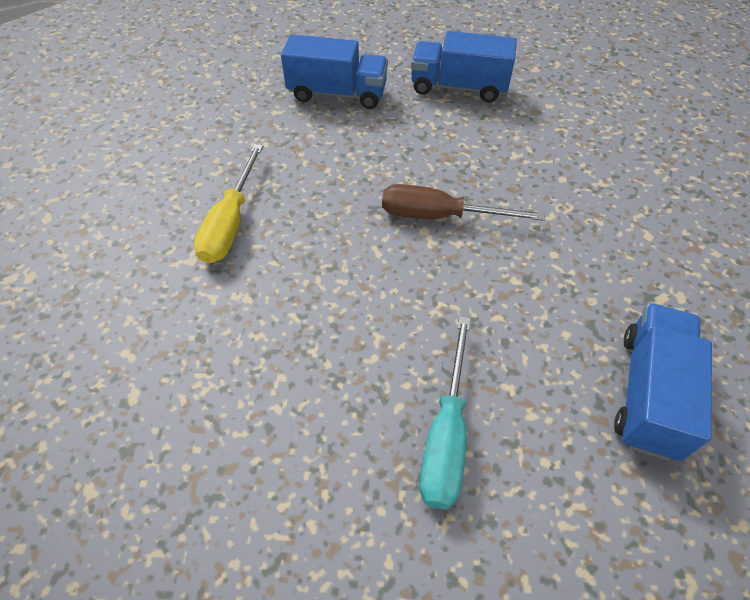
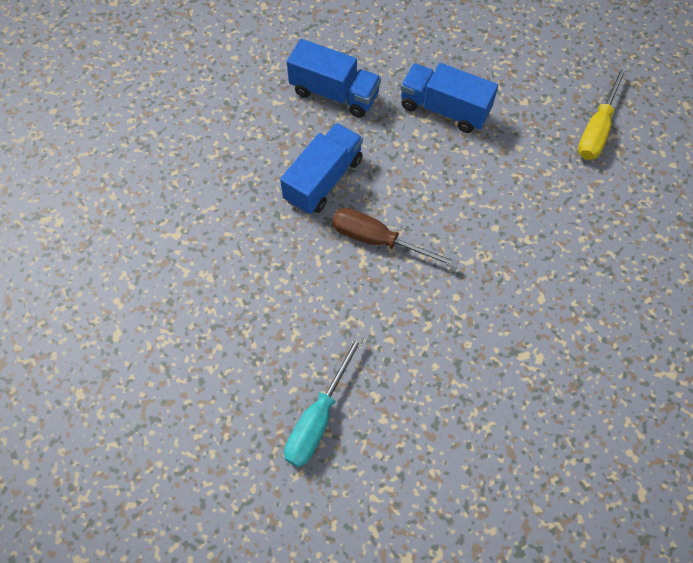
camera: 15 degrees right, 10 degrees up
yellow screwdriver [194,144,263,264] -> yellow screwdriver moved to [578,65,627,160]
blue truck [614,303,712,461] -> blue truck moved to [280,123,363,214]

